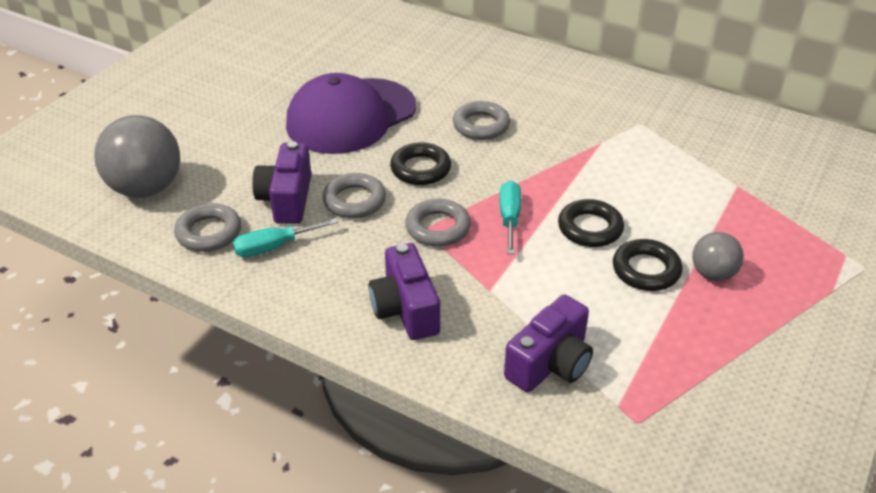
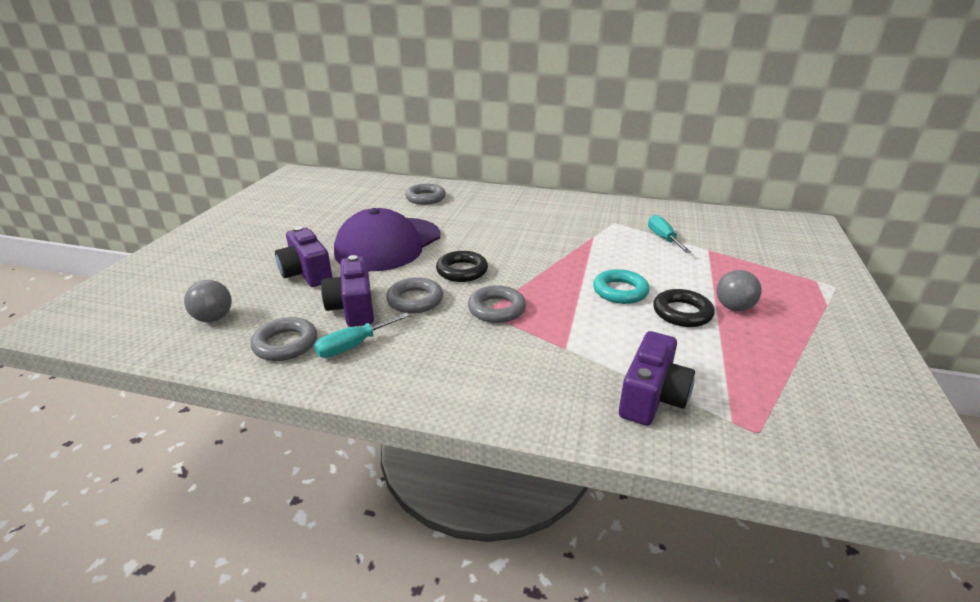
camera: 15 degrees left, 10 degrees down
grey ball [94,115,180,198] -> grey ball [184,280,232,322], size x0.55
purple camera [368,243,440,340] -> purple camera moved to [275,226,333,287]
grey ring [453,101,510,140] -> grey ring moved to [405,184,446,205]
turquoise screwdriver [500,181,521,254] -> turquoise screwdriver moved to [648,215,691,253]
black ring [558,199,624,247] -> turquoise ring [593,269,650,304]

